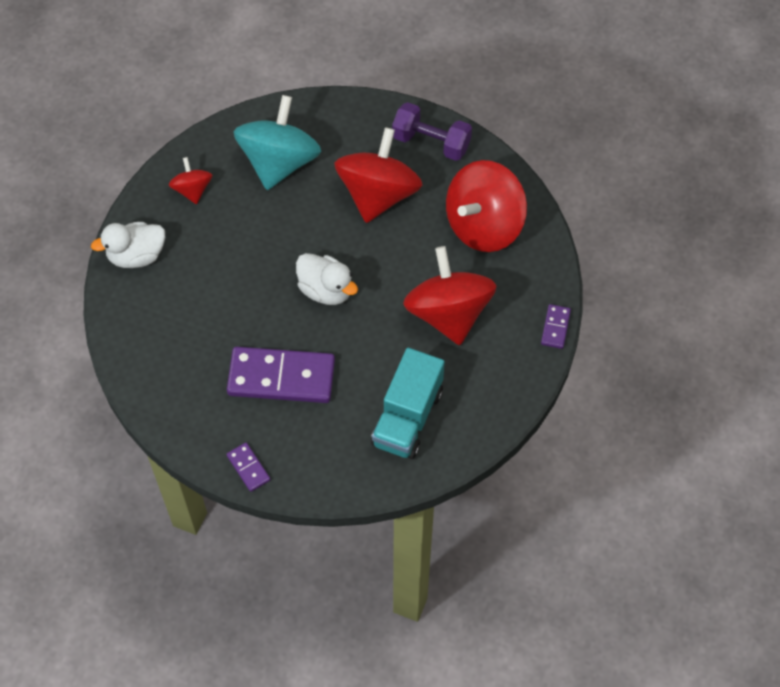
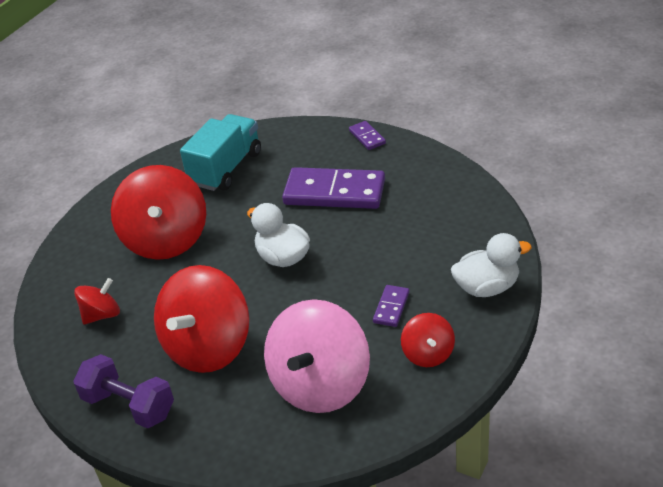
camera: 170 degrees left, 20 degrees down
turquoise spinning top [233,95,321,190] -> pink spinning top [264,299,370,413]
red spinning top [446,160,527,252] -> red spinning top [74,278,120,325], size x0.50
purple domino [541,304,571,349] -> purple domino moved to [373,285,409,327]

